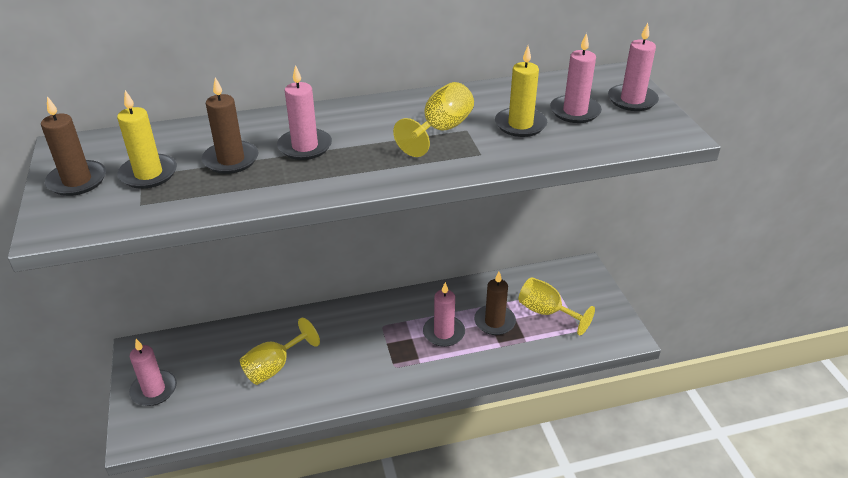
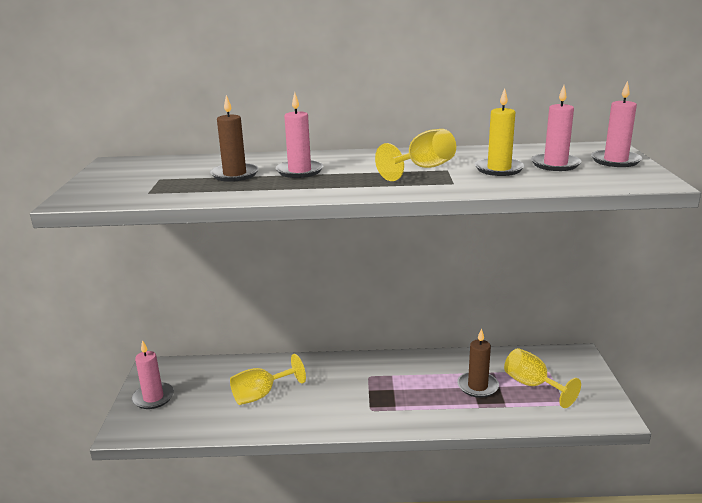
camera: 15 degrees right, 15 degrees down
brown candle [41,96,106,196] -> none
yellow candle [117,90,177,189] -> none
pink candle [423,282,465,347] -> none

